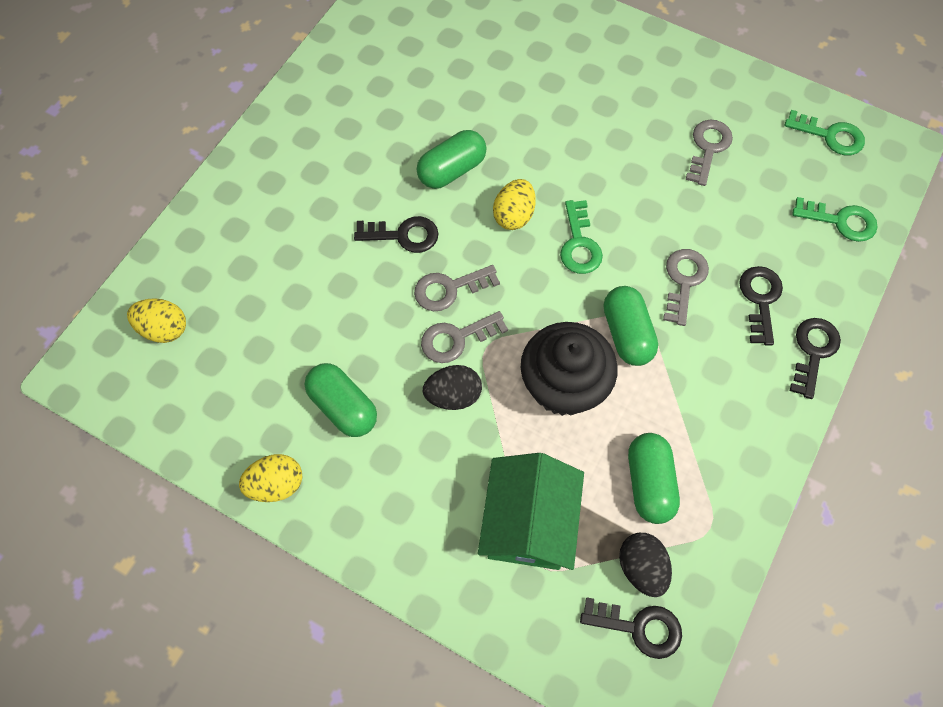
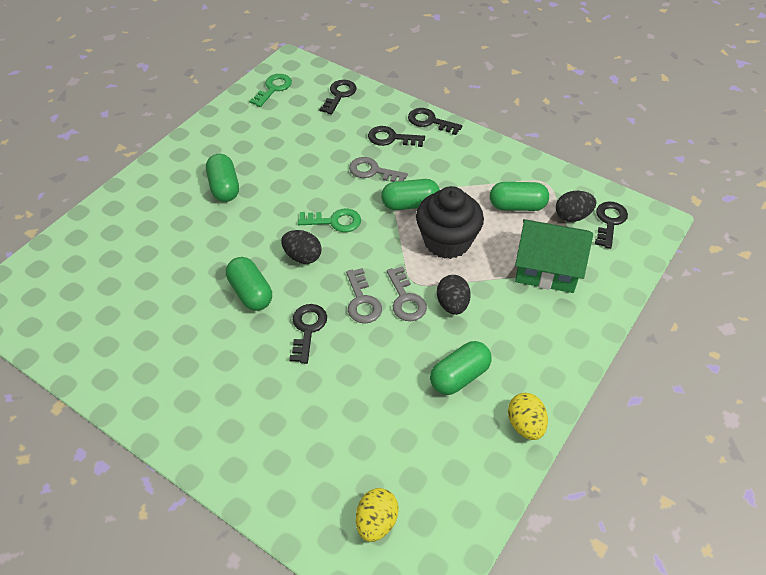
camera: 85 degrees left, 15 degrees down
yellow egg [493,179,536,230] -> black egg [281,230,322,264]
grey key [686,120,733,186] -> none
green key [792,197,878,242] -> black key [319,80,357,115]
none -> green capsule [206,154,239,202]

